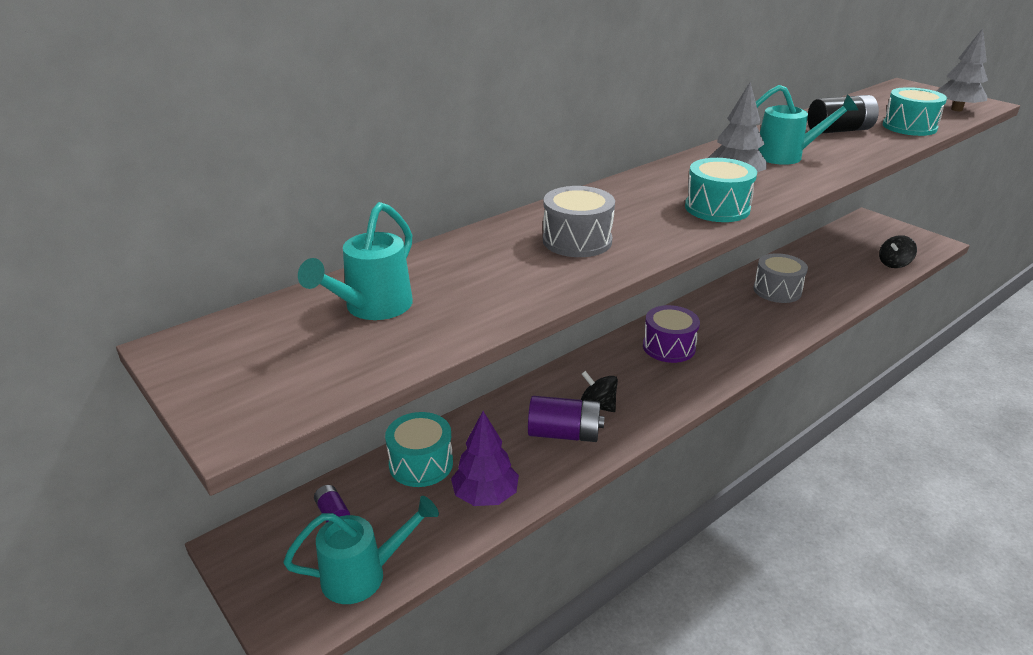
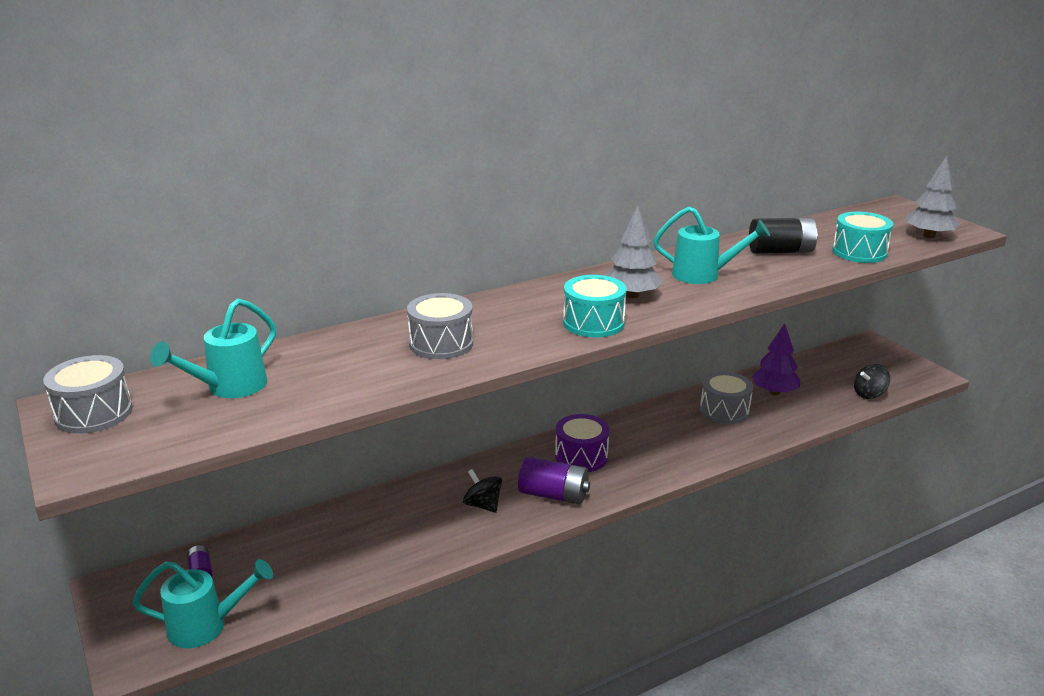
camera: 10 degrees right, 5 degrees down
turquoise drum [385,412,453,487] -> none
purple tree [451,411,519,506] -> purple tree moved to [752,323,800,395]
purple battery [528,396,605,442] -> purple battery moved to [518,457,590,505]
none -> grey drum [43,355,133,434]

